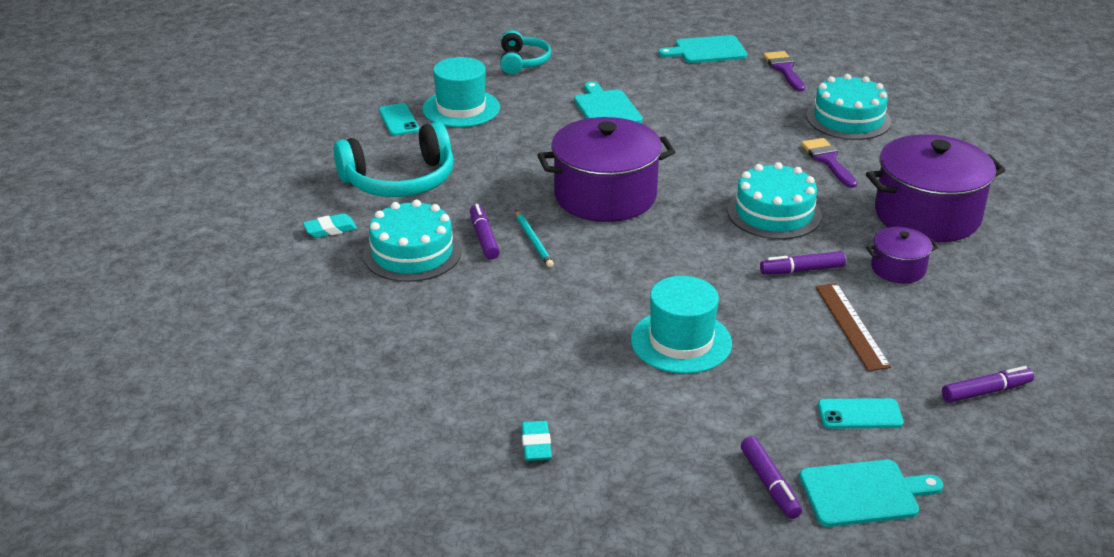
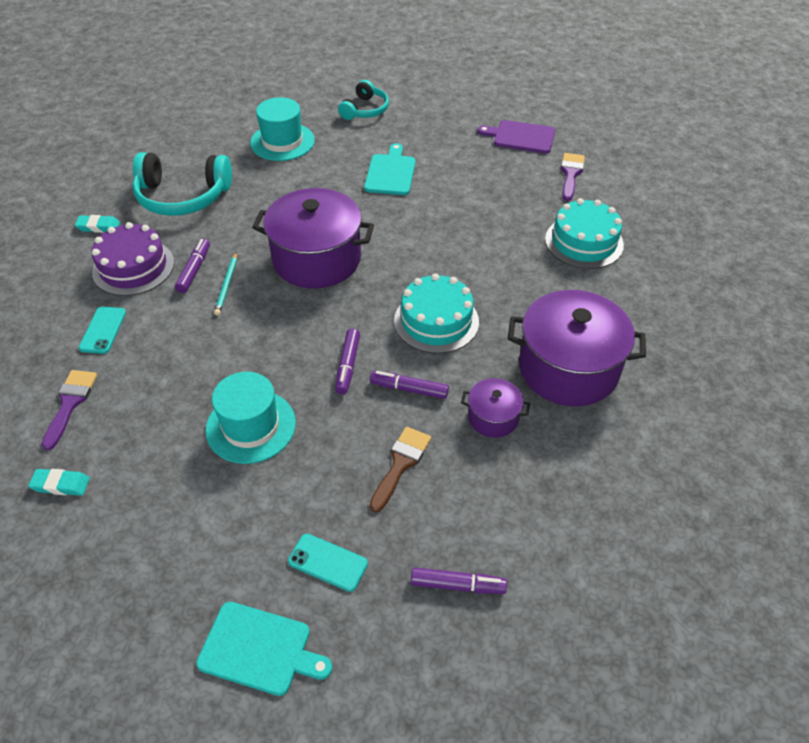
camera: 25 degrees right, 15 degrees up
turquoise cake [363,200,461,282] -> purple cake [91,222,174,296]
turquoise phone [379,103,419,136] -> turquoise phone moved to [79,307,126,354]
turquoise eraser [521,421,552,461] -> turquoise eraser turned 75 degrees clockwise [28,469,90,496]
turquoise cutting board [658,35,747,63] -> purple cutting board [477,120,555,154]
purple marker [741,436,802,519] -> purple marker moved to [335,329,360,394]
purple brush [801,138,857,188] -> purple brush moved to [42,370,97,451]
brown ruler [816,283,891,371] -> brown brush [370,427,431,513]

